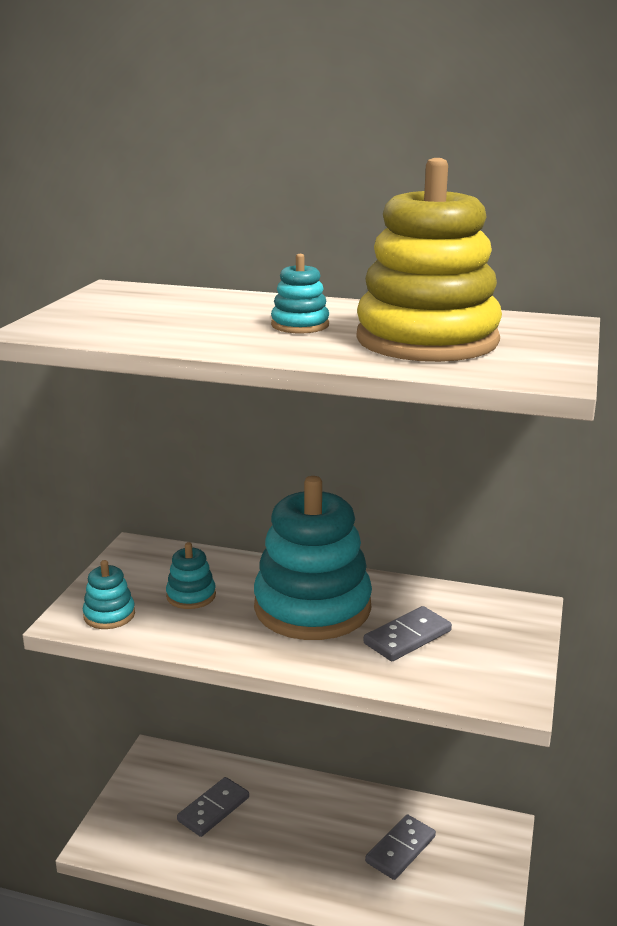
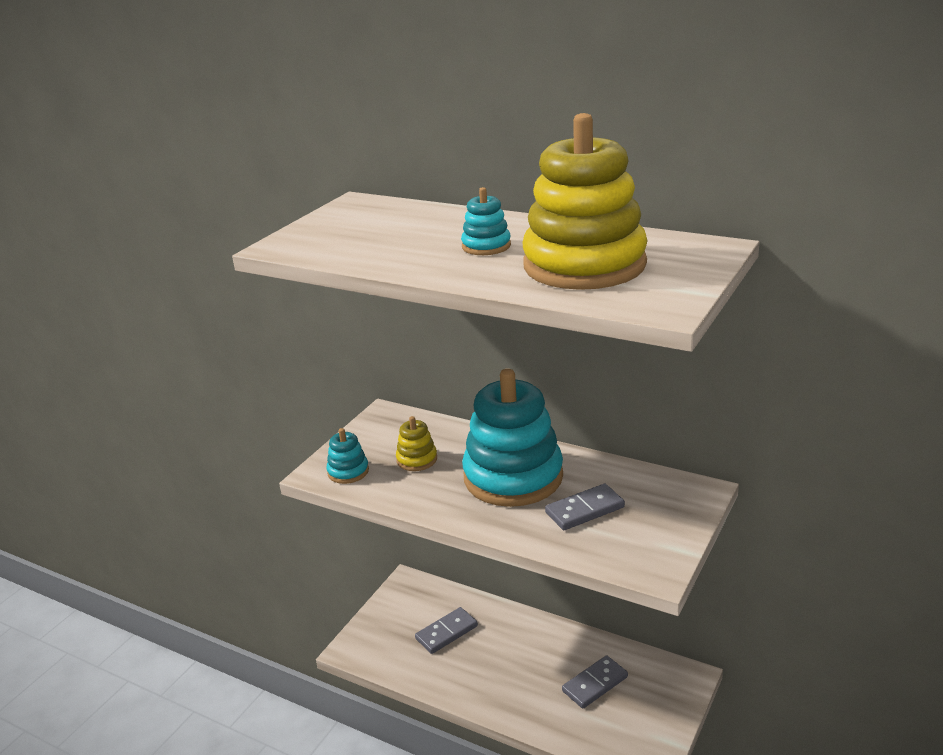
camera: 15 degrees right, 5 degrees up
turquoise stacking toy [166,542,216,609] -> yellow stacking toy [396,416,437,471]

